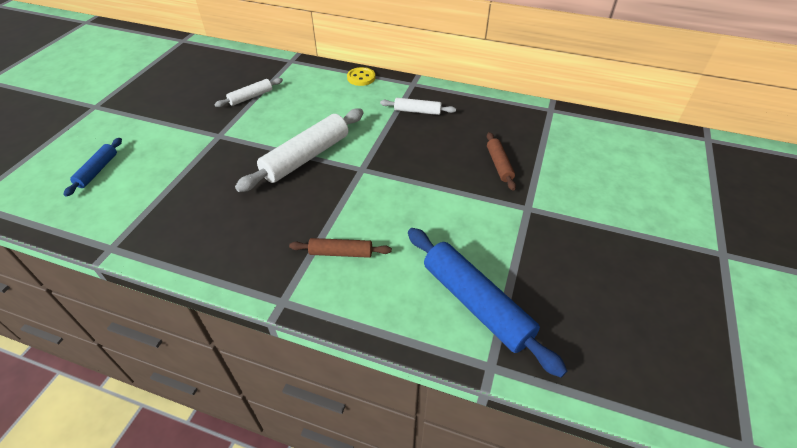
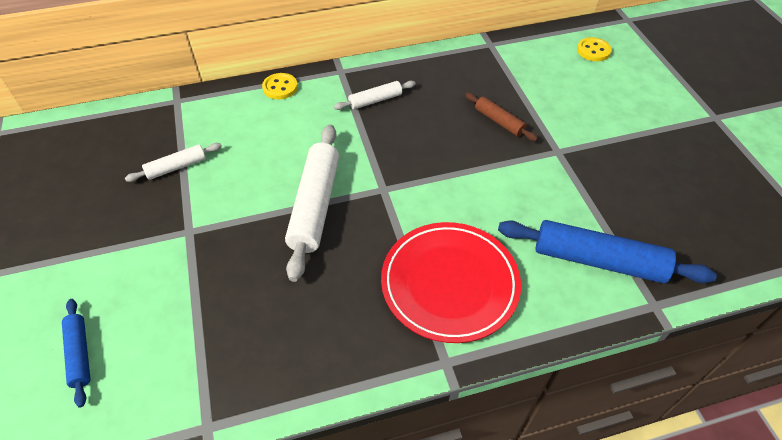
camera: 35 degrees left, 5 degrees up
white rolling pin [214,78,283,107] -> white rolling pin turned 45 degrees clockwise [125,143,222,182]
brown rolling pin [289,238,392,258] -> red plate [381,222,521,343]
none -> yellow button [577,37,612,61]

